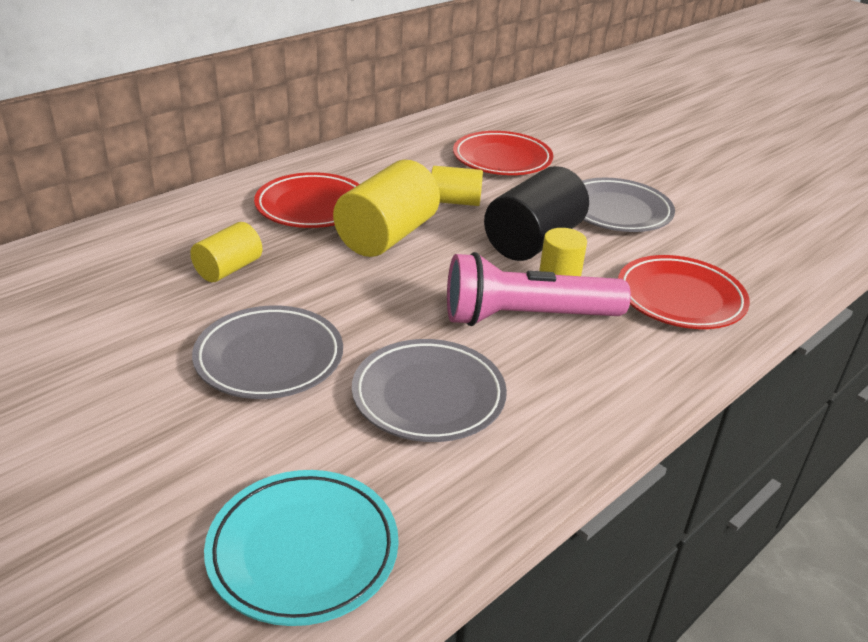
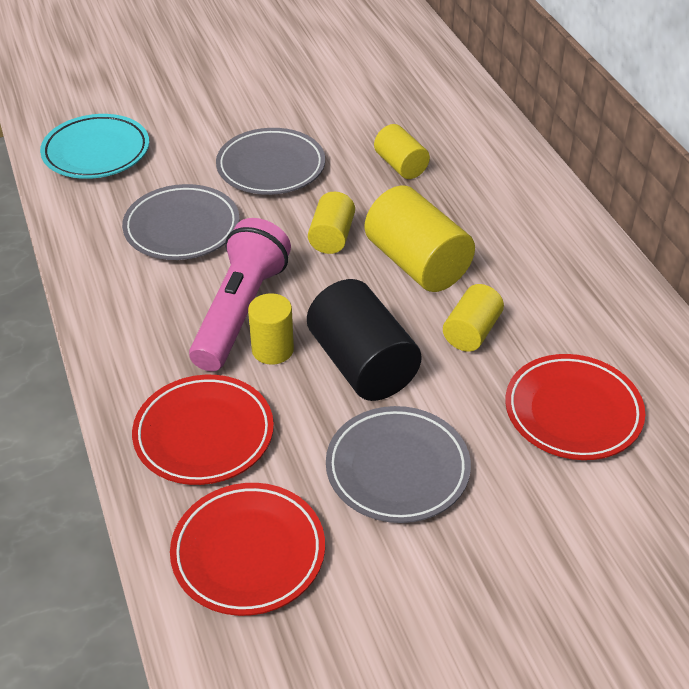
camera: 115 degrees right, 10 degrees up
red plate [254,172,359,228] -> red plate moved to [170,483,325,616]
none -> yellow cylinder [308,192,355,254]

